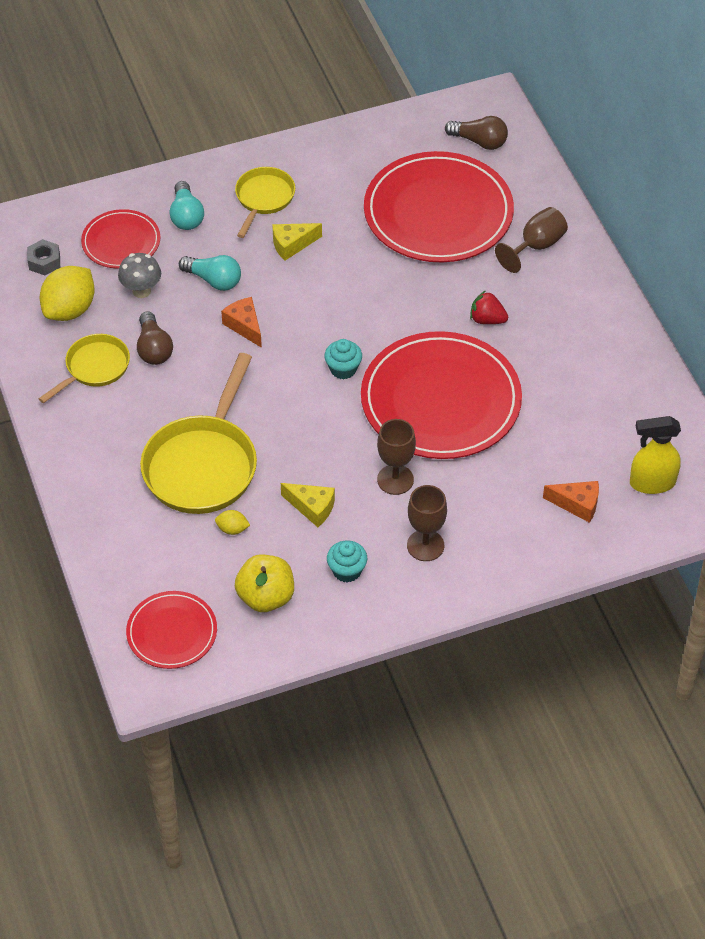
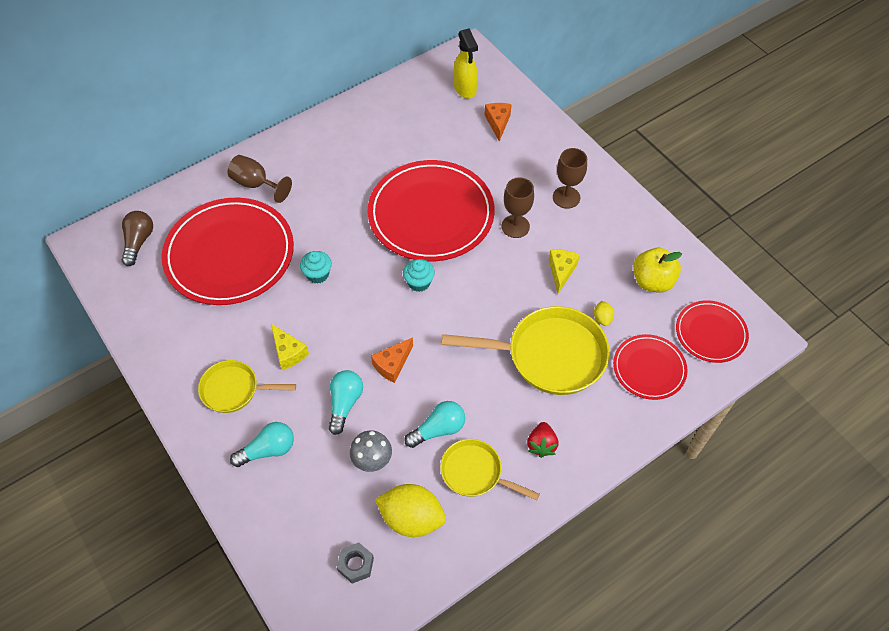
camera: 105 degrees left, 5 degrees up
red plate [81,209,160,268] -> red plate moved to [613,334,688,400]
brown light bulb [137,311,173,365] -> turquoise light bulb [404,401,465,448]
turquoise cupcake [327,540,367,583] -> turquoise cupcake moved to [300,251,332,284]
red strawberry [470,290,508,324] -> red strawberry moved to [527,422,559,458]

